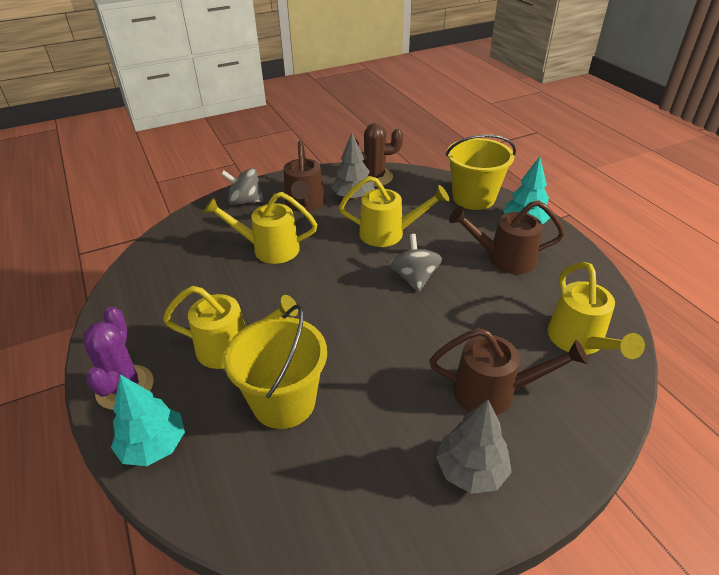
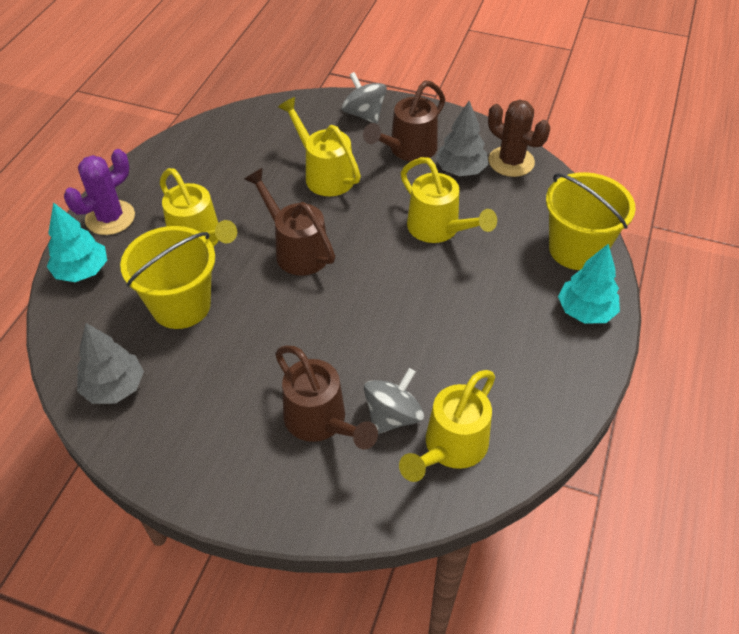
camera: 45 degrees right, 10 degrees up
grey spinning top [389,234,442,292] -> grey spinning top moved to [364,368,424,434]
grey tree [436,399,512,494] -> grey tree moved to [77,323,144,404]
brown watering can [449,200,565,274] -> brown watering can moved to [244,168,335,276]

